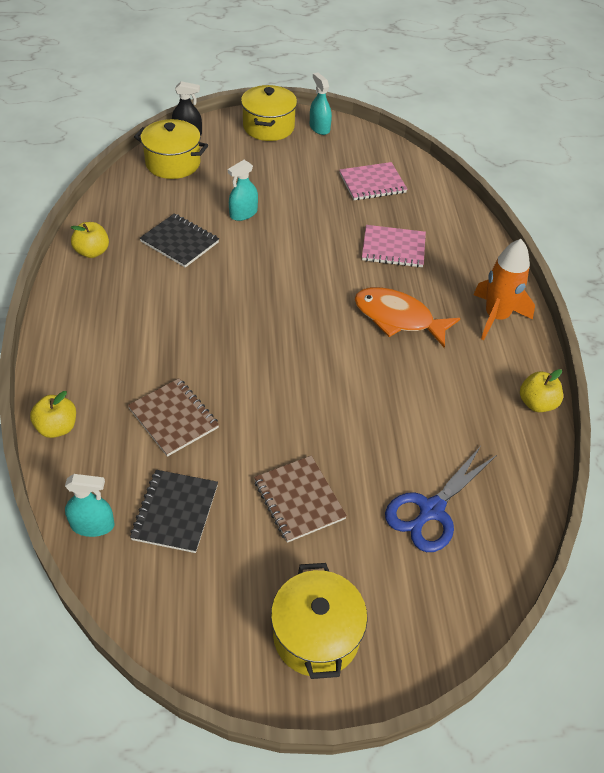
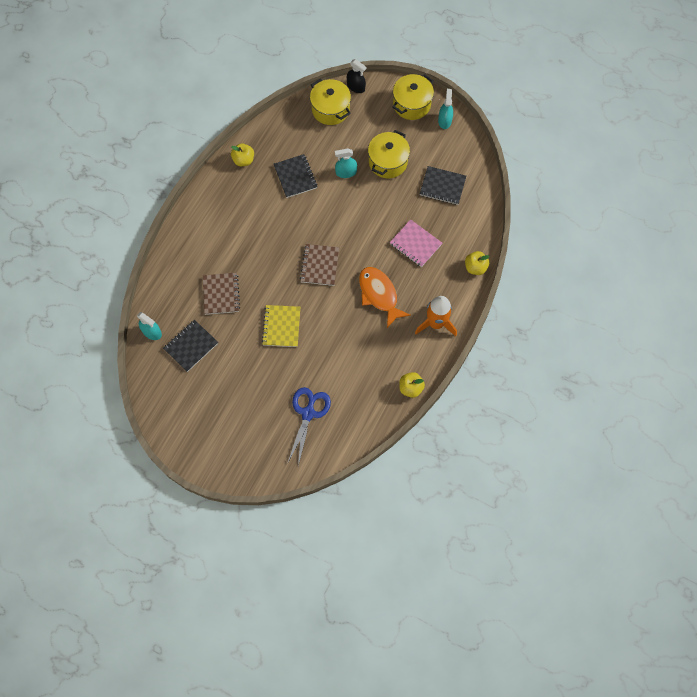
camera: 35 degrees right, 20 degrees up
yellow apple [30,391,76,438] -> yellow apple moved to [465,251,489,275]
brown notebook [254,455,347,543] -> brown notebook moved to [300,244,339,286]
yellow pot [271,563,368,679] -> yellow pot moved to [368,130,410,178]
pink notebook [339,162,408,200] -> black notebook [420,166,466,205]
blue scissors [385,446,497,552] -> blue scissors turned 120 degrees clockwise [287,387,331,466]
none -> yellow notebook [262,305,300,347]

